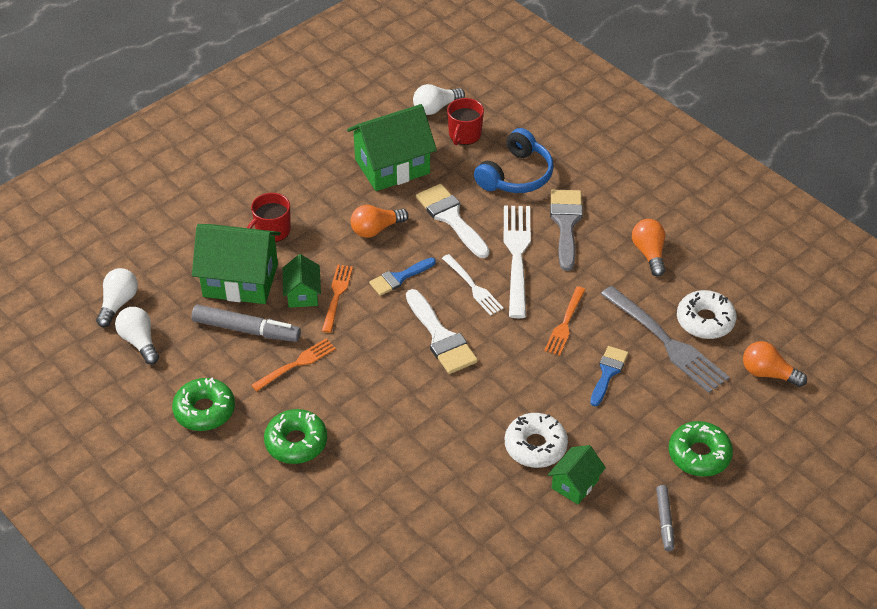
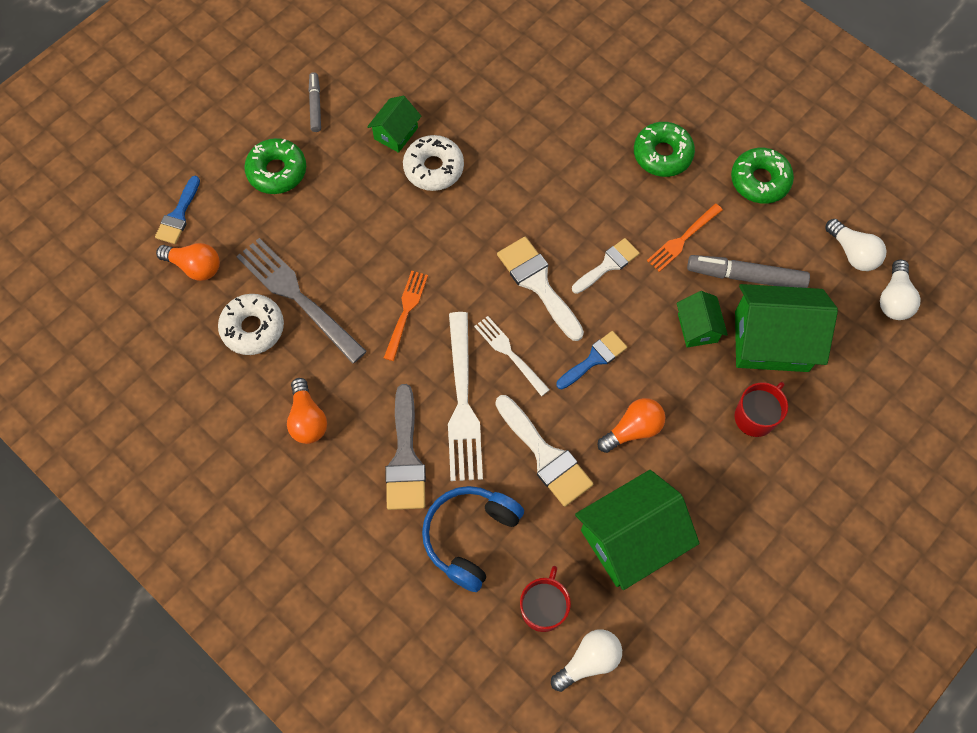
camera: 175 degrees right, 20 degrees up
orange fork [322,265,353,333] -> none
blue brush [590,346,628,406] -> blue brush moved to [155,176,200,244]
none -> white brush [572,238,640,294]

